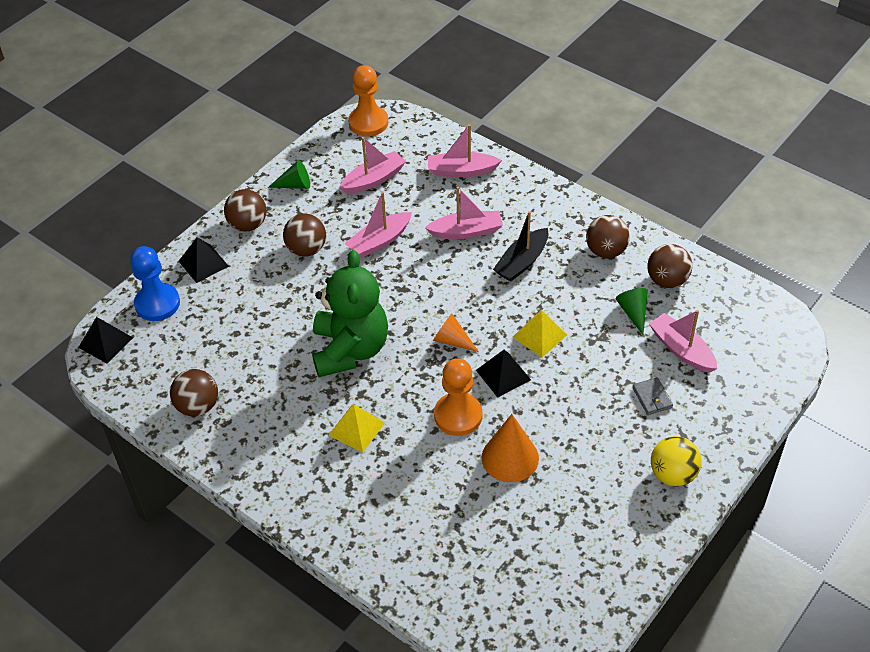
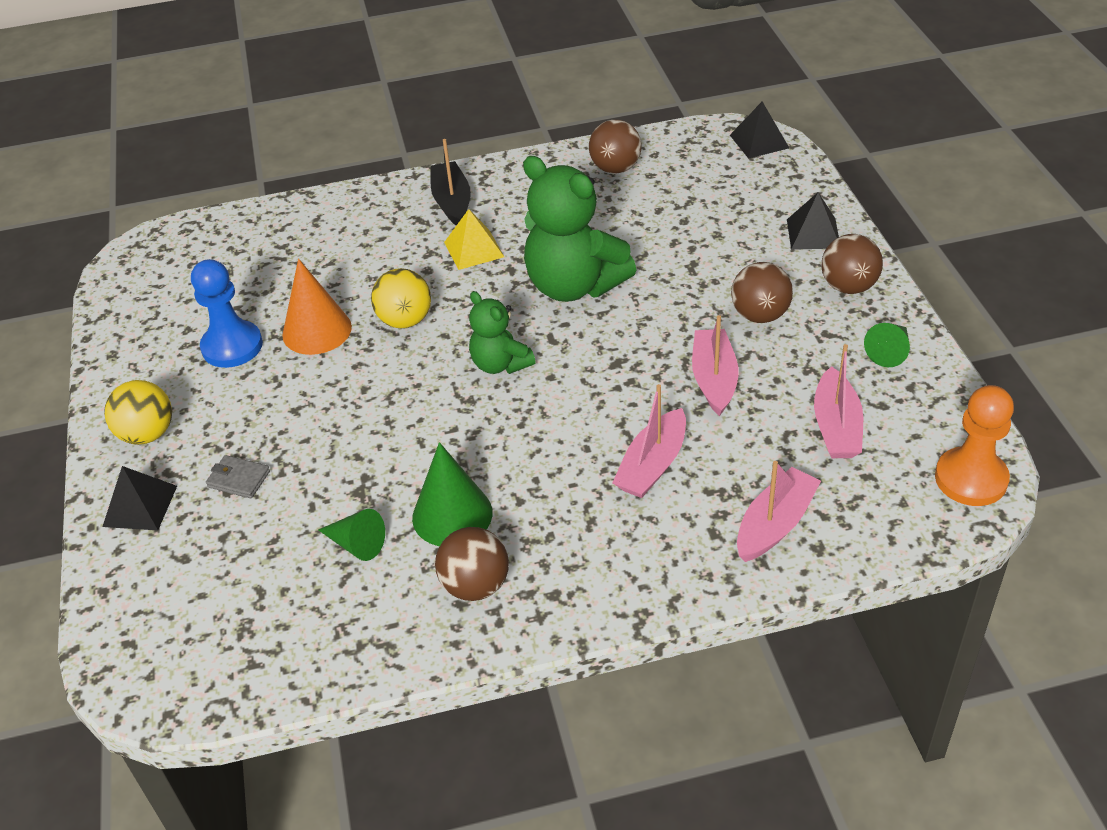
camera: 130 degrees right, 5 degrees down
blue pawn [130,246,180,321] -> blue pawn moved to [191,259,263,368]
orange cone [433,313,479,352] -> green teddy bear [469,291,536,374]
orange pawn [434,358,483,436] -> yellow ball [371,268,431,328]
black pyramid [476,350,531,398] -> black pyramid moved to [103,466,177,530]
black boat [493,211,549,282] -> black boat moved to [430,139,471,225]
yellow pyramid [513,310,567,358] -> none
brown ball [647,244,692,288] -> none
pink boat [649,310,717,373] -> none
none -> green cone [412,442,493,546]

